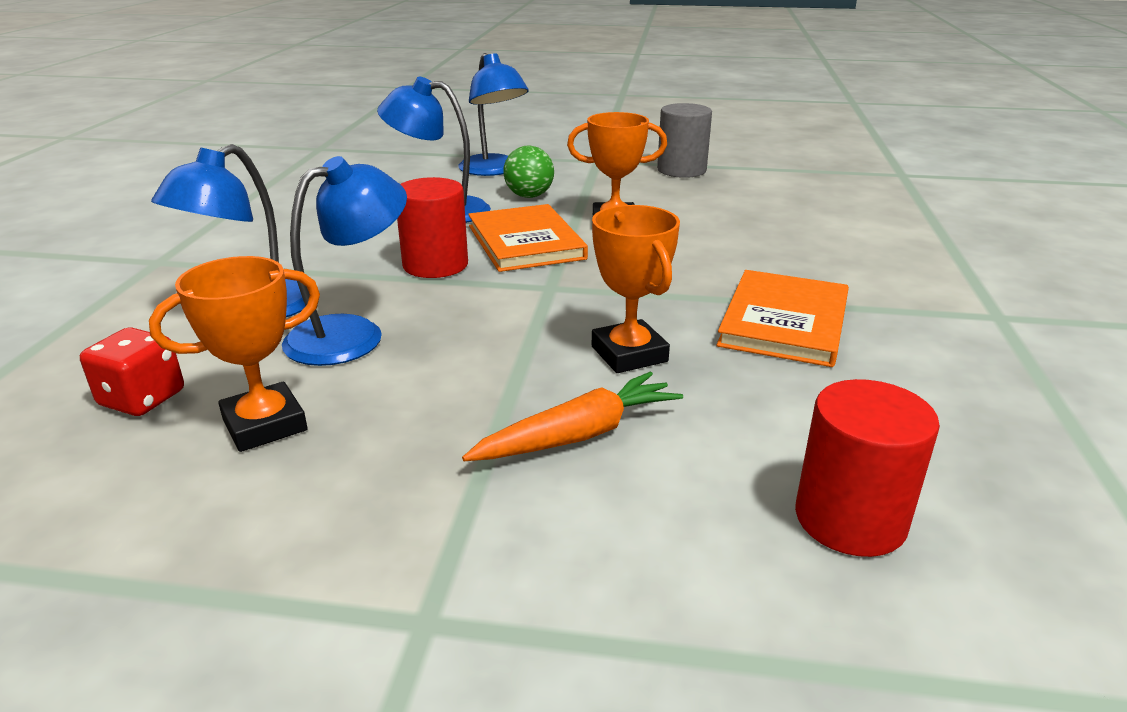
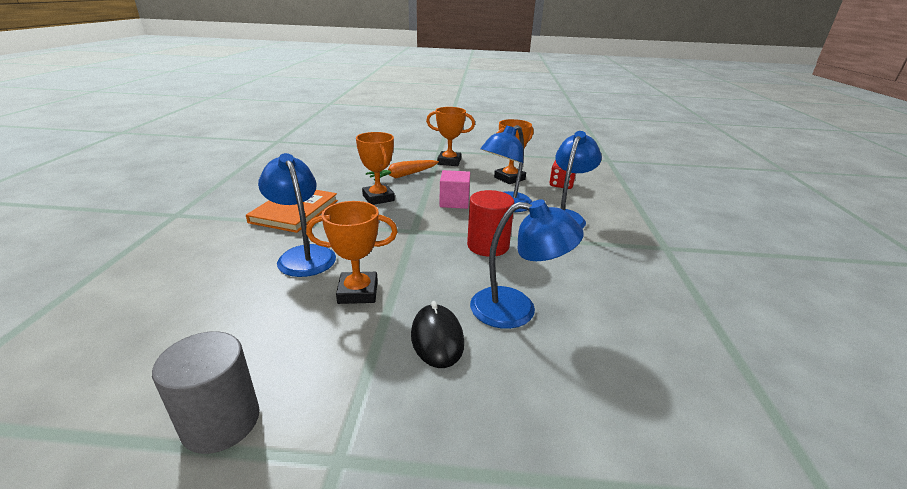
camera: 175 degrees right, 0 degrees up
blue lamp [458,53,529,176] -> blue lamp moved to [258,153,336,277]
orange book [468,204,588,272] -> none
green ball [503,146,554,198] -> black mouse [411,301,464,368]
red cylinder [795,379,940,557] -> none
none -> orange trophy [426,107,475,166]
none -> pink cube [439,170,470,209]

